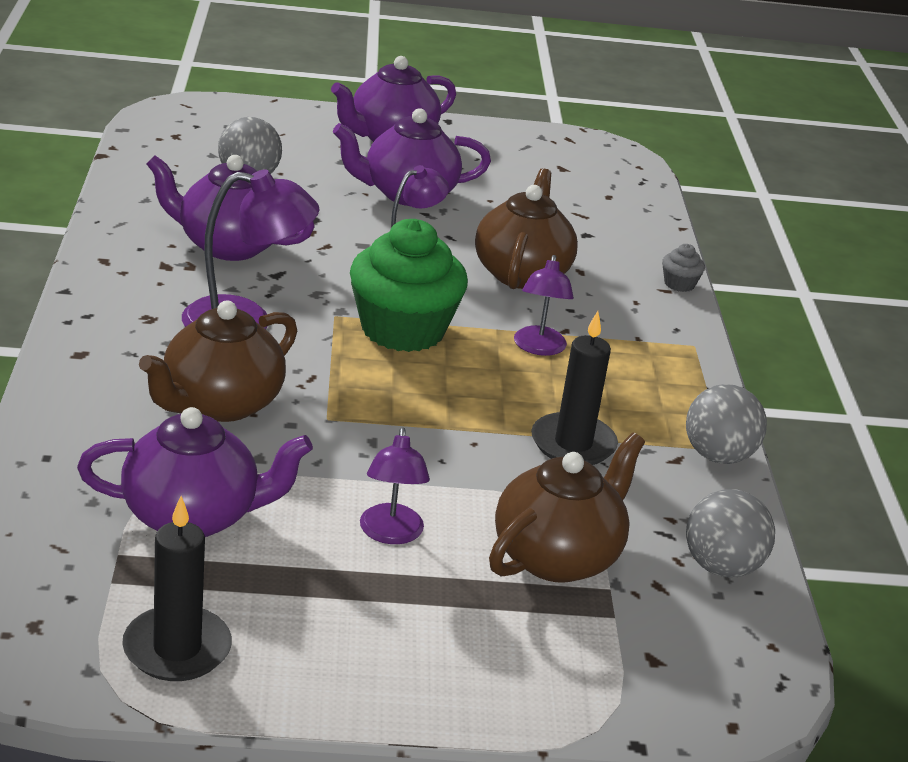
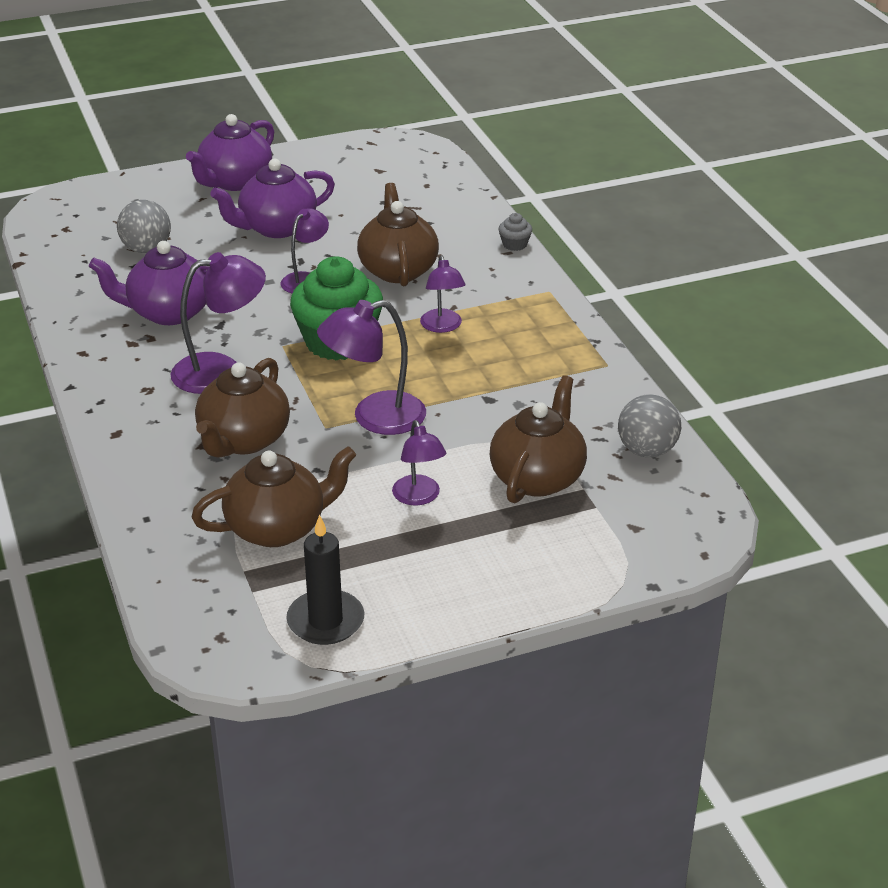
camera: 15 degrees left, 5 degrees up
purple teapot [77,407,313,537] -> brown teapot [191,446,356,547]
black candle [531,311,618,465] -> none
grey ball [686,384,767,464] -> none
none -> purple lamp [317,300,426,435]

